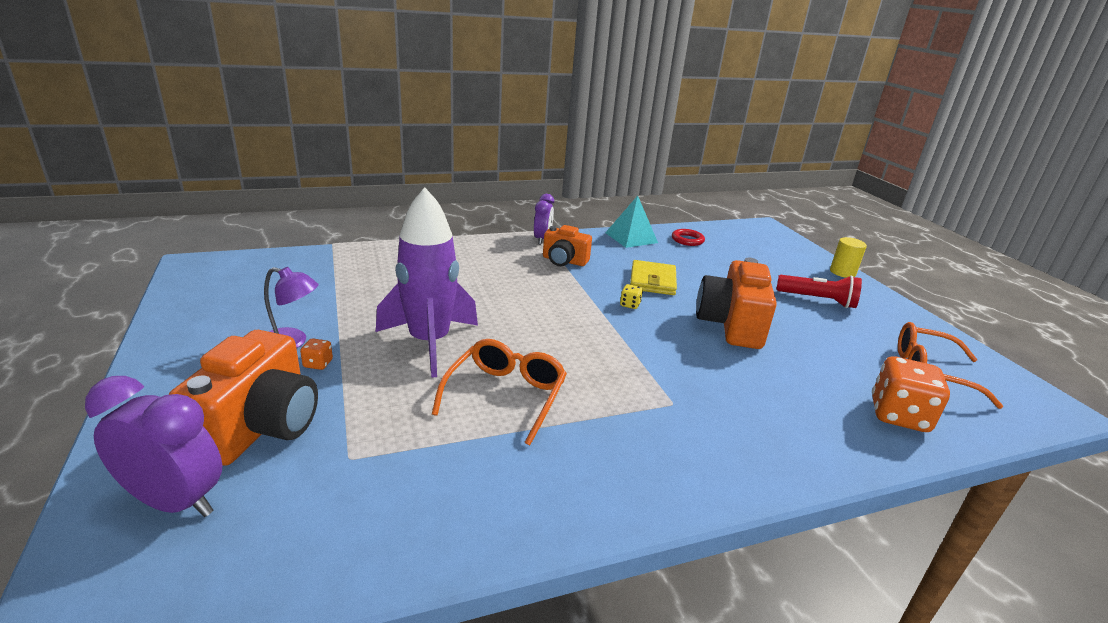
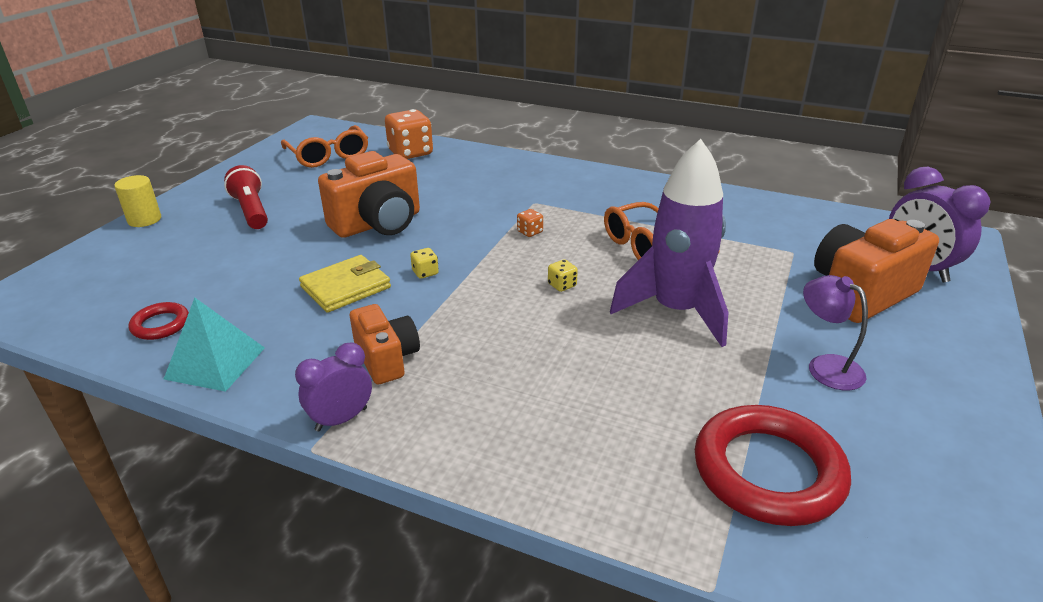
camera: 135 degrees left, 5 degrees up
orange dice [300,338,333,370] -> orange dice moved to [517,209,543,237]
none -> yellow dice [548,259,578,292]
none -> red ring [695,405,851,526]

